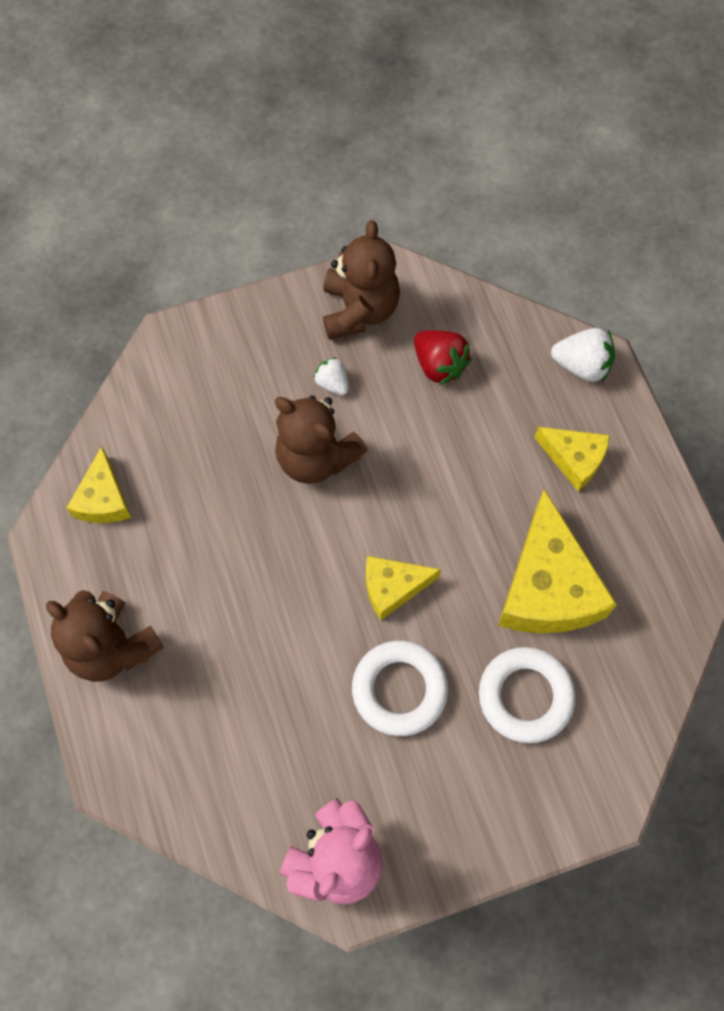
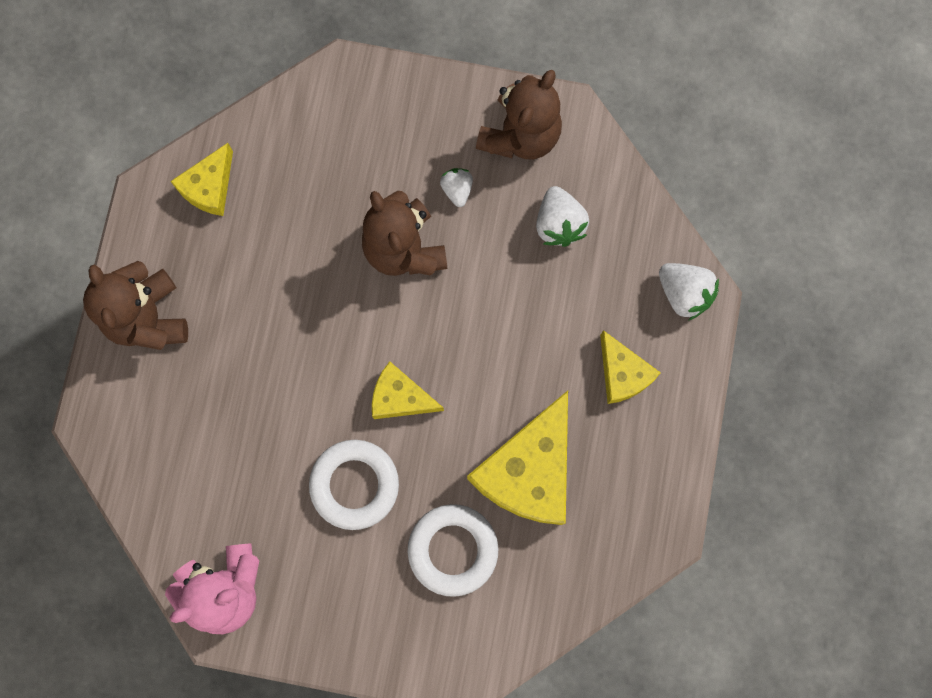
camera: 30 degrees right, 10 degrees up
red strawberry [414,330,472,386] -> white strawberry [536,186,589,247]

